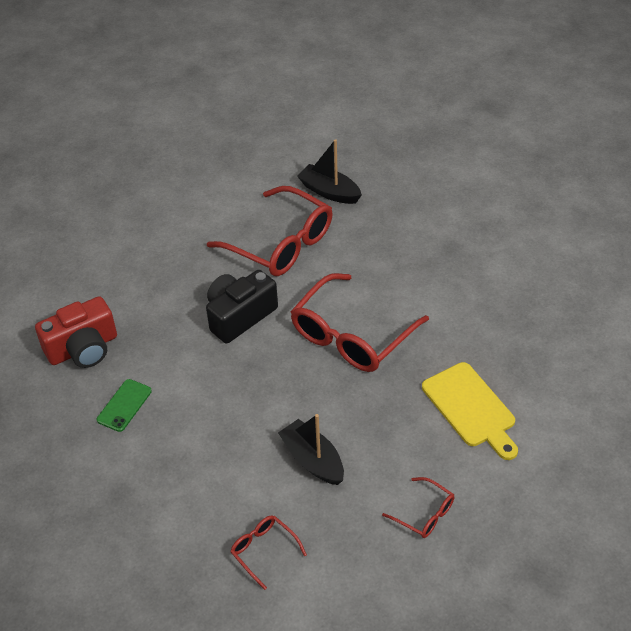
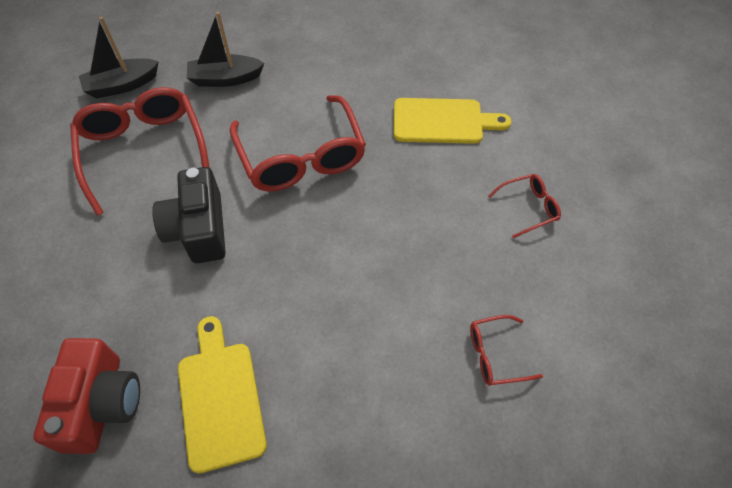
camera: 60 degrees left, 10 degrees up
green phone [97,379,152,432] -> yellow cutting board [178,316,267,473]
red glasses [207,186,332,276] -> red glasses turned 90 degrees counterclockwise [70,87,209,216]
black boat [278,414,344,485] -> black boat moved to [187,12,265,87]

